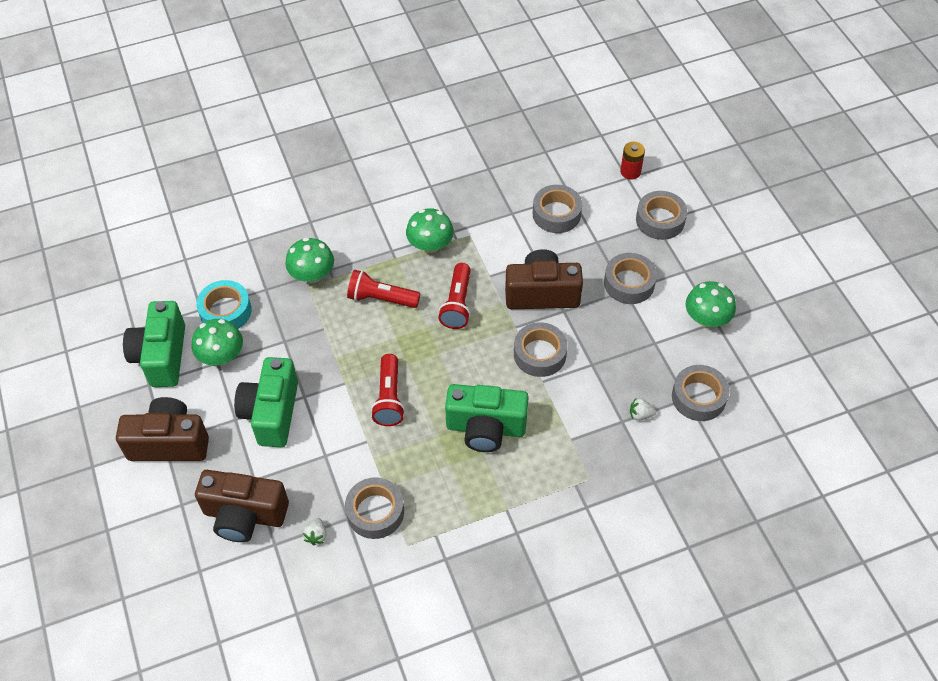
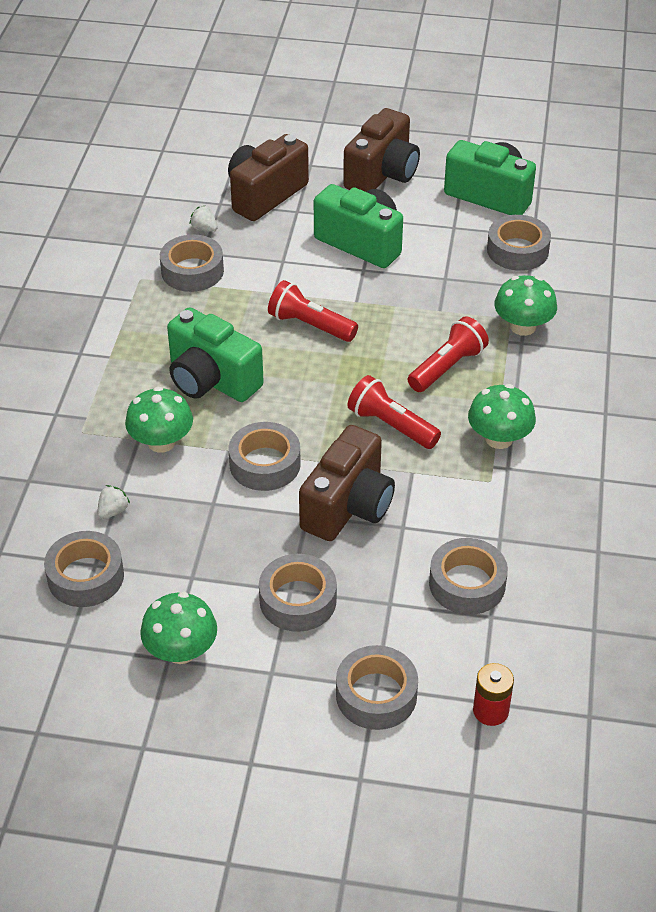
camera: 120 degrees right, 10 degrees down
green mushroom [192,319,243,366] -> green mushroom moved to [125,387,193,453]
turquoise tape [196,280,252,329] -> grey tape [487,215,551,271]
green camera [445,384,529,452] -> green camera turned 90 degrees counterclockwise [167,307,264,402]

